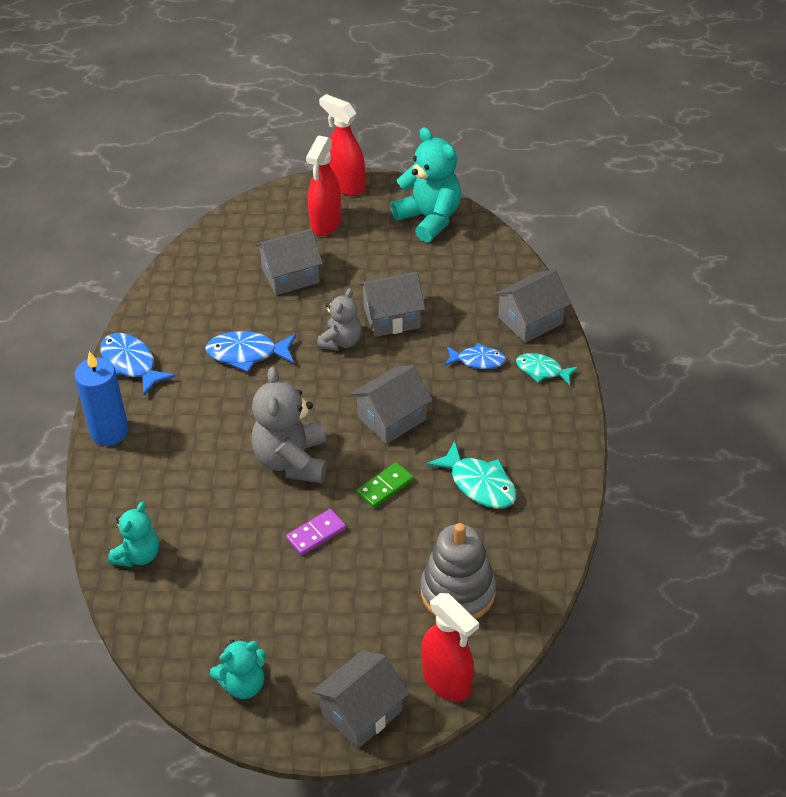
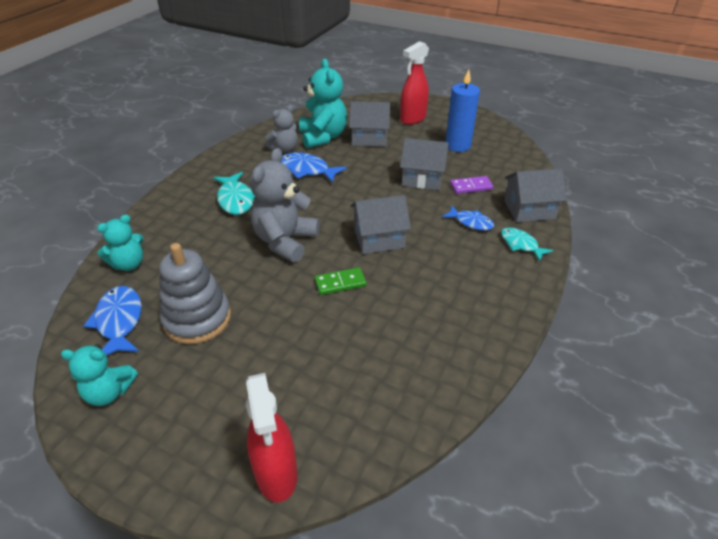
camera: 25 degrees right, 5 degrees down
blue candle [75,351,129,446] -> blue candle moved to [445,69,480,152]
blue fish [100,333,176,395] -> blue fish moved to [84,286,142,355]
purple domino [286,509,346,556] -> purple domino moved to [450,176,493,194]
grey house [312,650,409,748] -> none
grey teddy bear [317,288,362,350] -> grey teddy bear moved to [265,105,298,152]
red spray bottle [319,94,365,196] -> none
turquoise teddy bear [391,127,461,242] -> turquoise teddy bear moved to [299,59,347,149]
grey stacking toy [421,523,496,619] -> grey stacking toy moved to [159,243,231,344]
turquoise fish [427,441,517,509] -> turquoise fish moved to [213,172,255,215]

